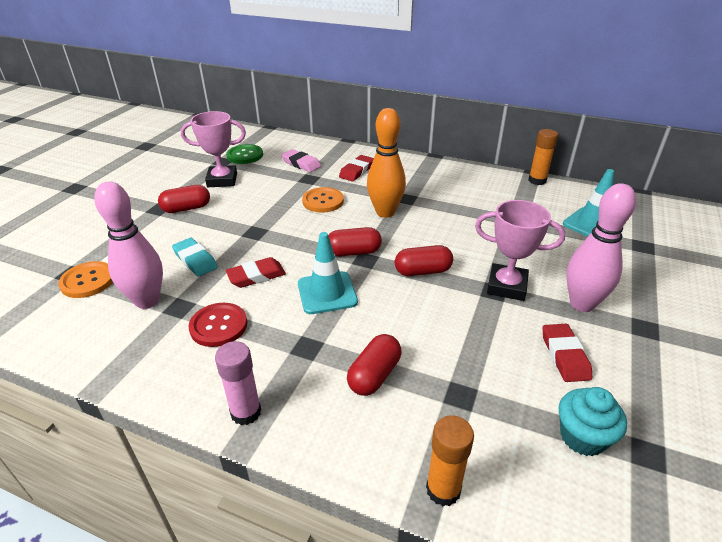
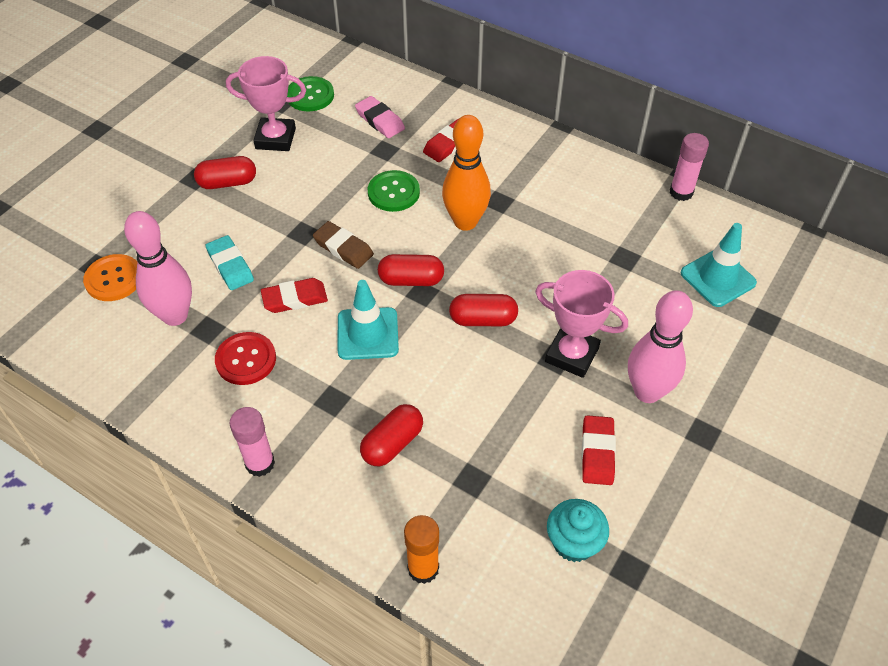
camera: 10 degrees right, 15 degrees up
orange button [302,187,344,213] -> green button [368,170,420,212]
orange glue stick [528,129,558,185] -> pink glue stick [670,133,709,201]
none -> brown eraser [313,221,374,269]

